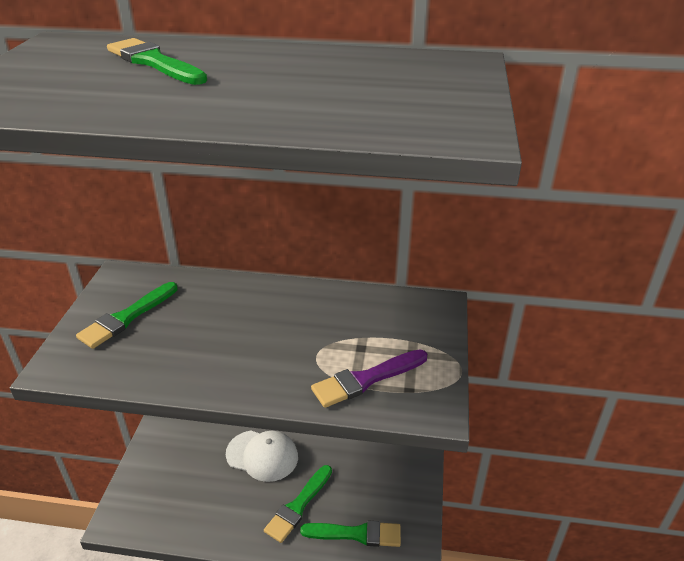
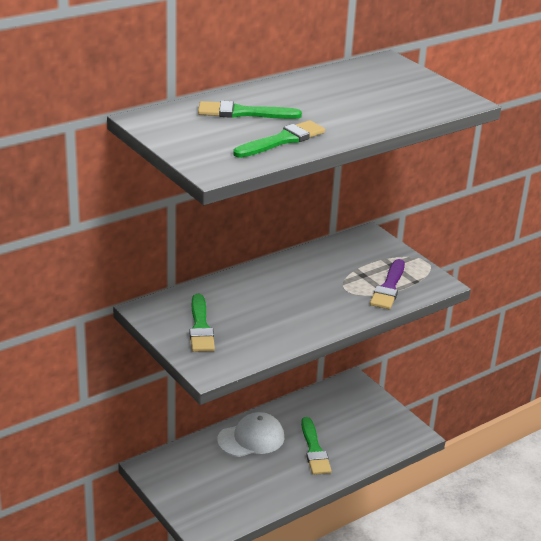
camera: 45 degrees left, 5 degrees down
green brush [300,521,401,547] -> green brush moved to [233,120,325,158]

